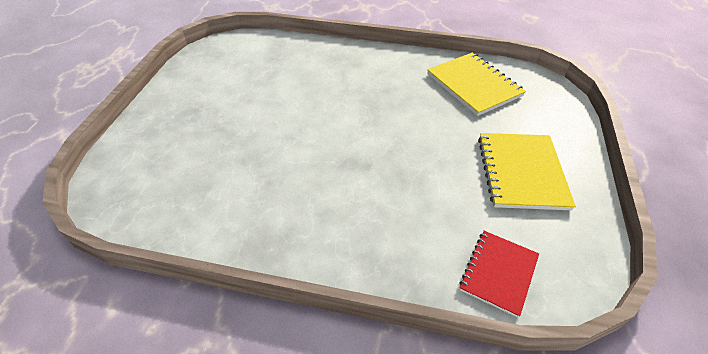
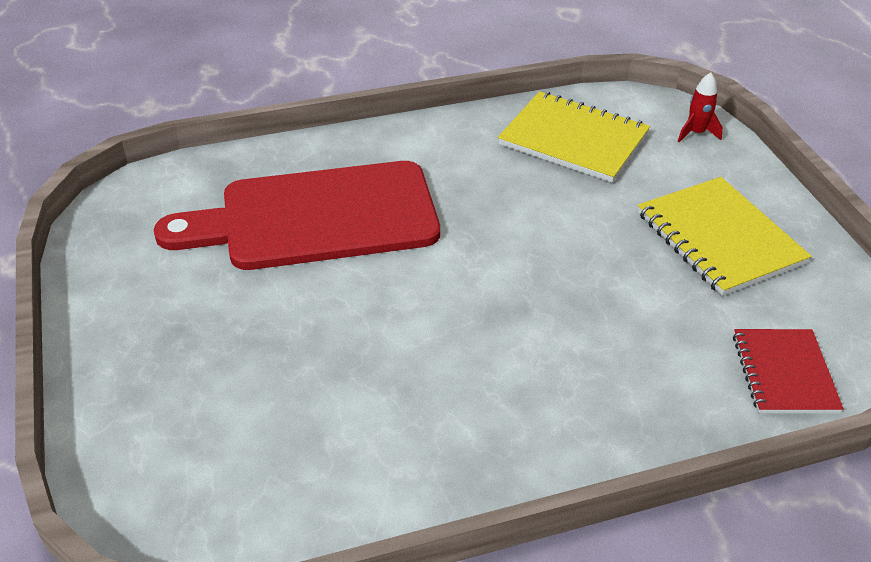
camera: 30 degrees left, 5 degrees down
none -> red cutting board [154,161,440,270]
none -> red rocket [678,72,723,142]

